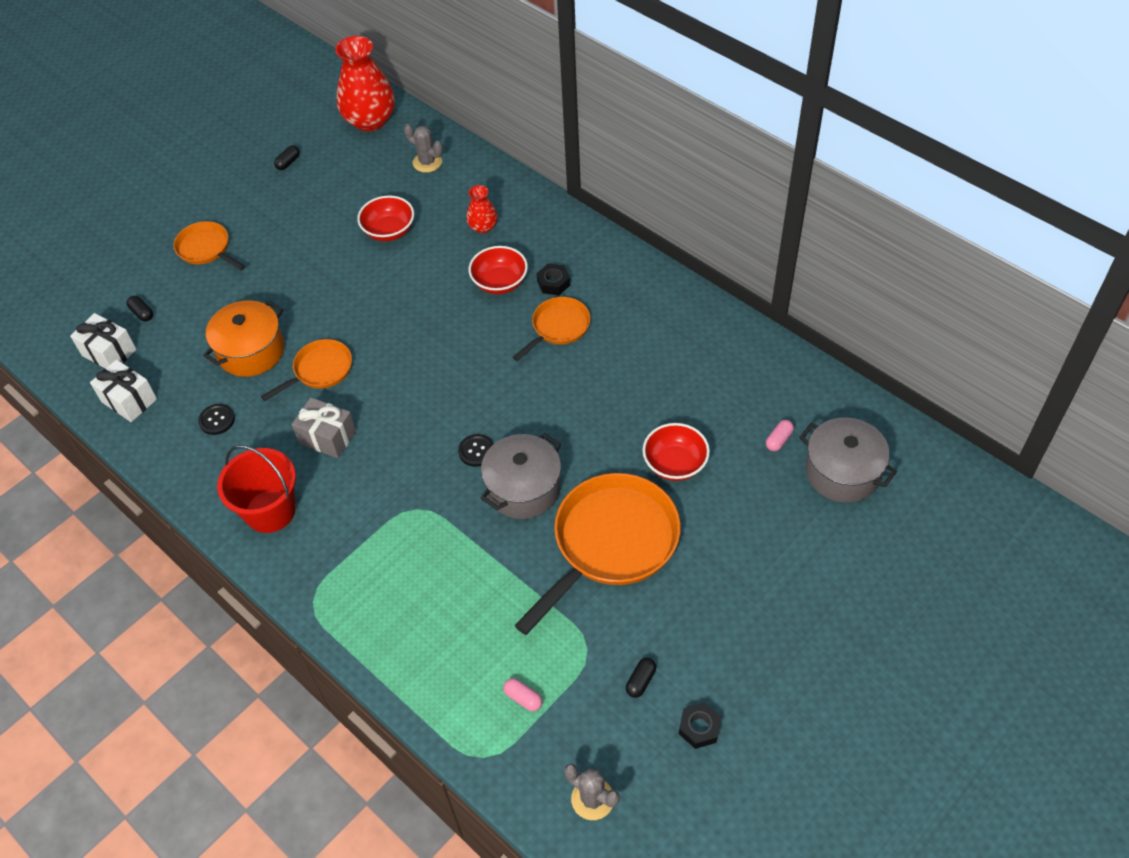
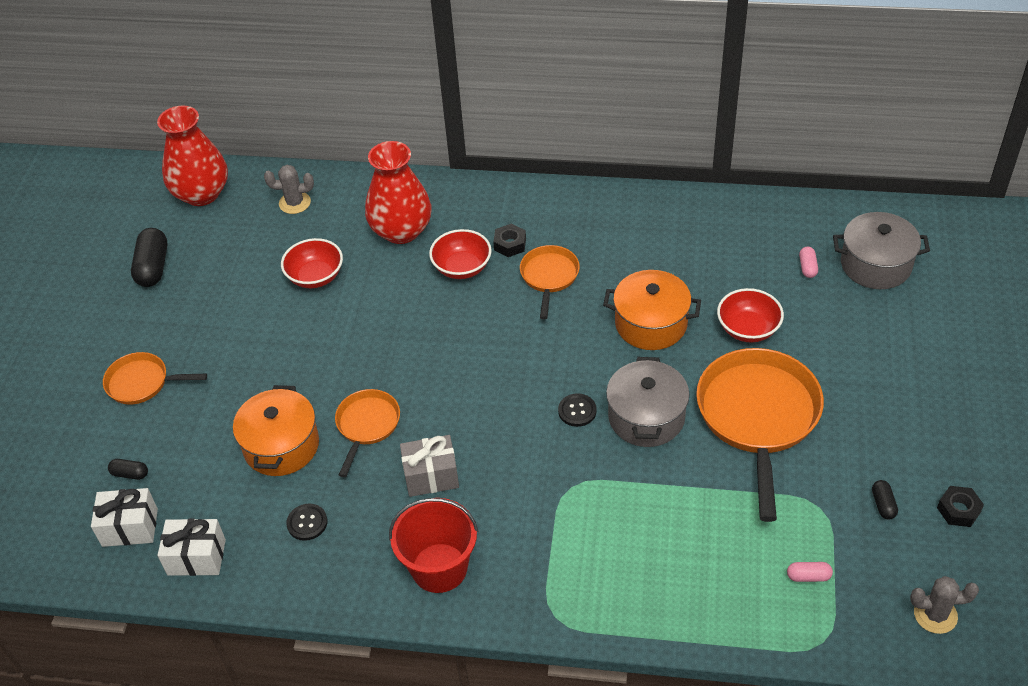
camera: 35 degrees left, 5 degrees down
black capsule [274,145,300,170] -> black capsule [131,228,167,287], size x1.95
red vase [466,185,498,234] -> red vase [365,141,432,244], size x1.99
none -> orange pot [603,270,701,350]

